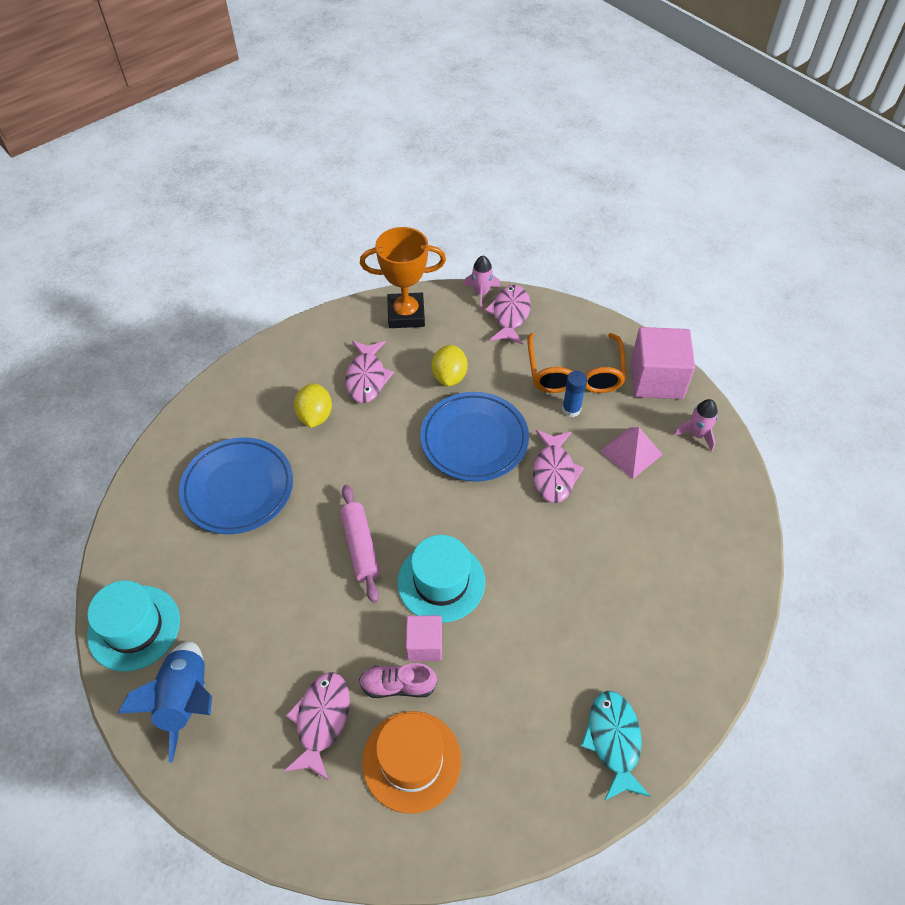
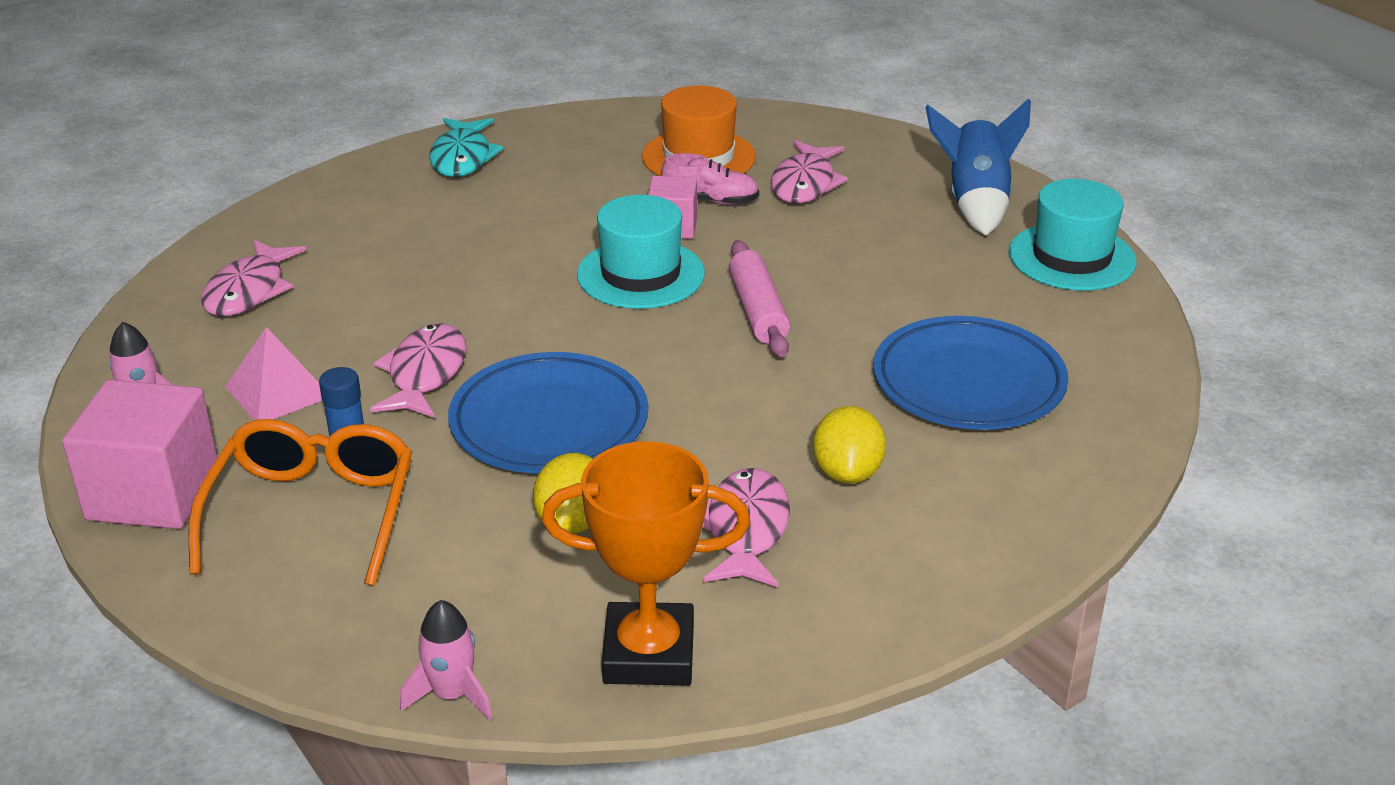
camera: 175 degrees left, 20 degrees down
pink fish [485,285,531,345] -> pink fish moved to [201,239,306,316]

